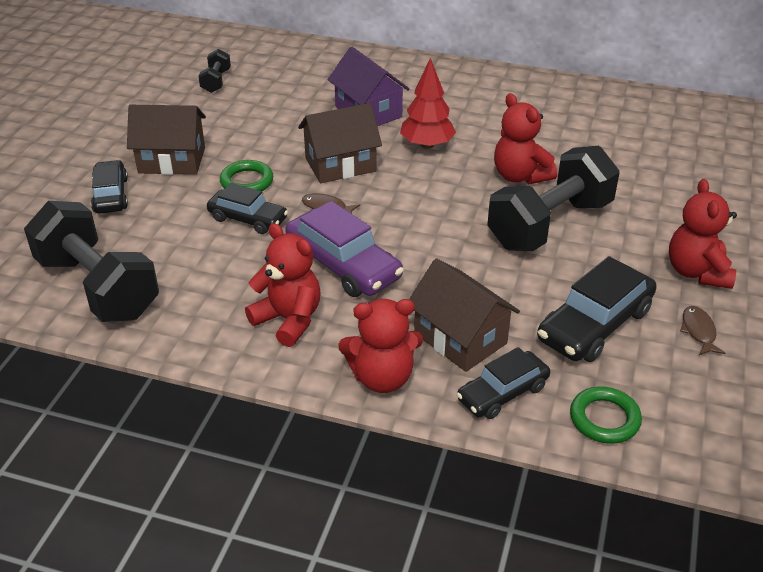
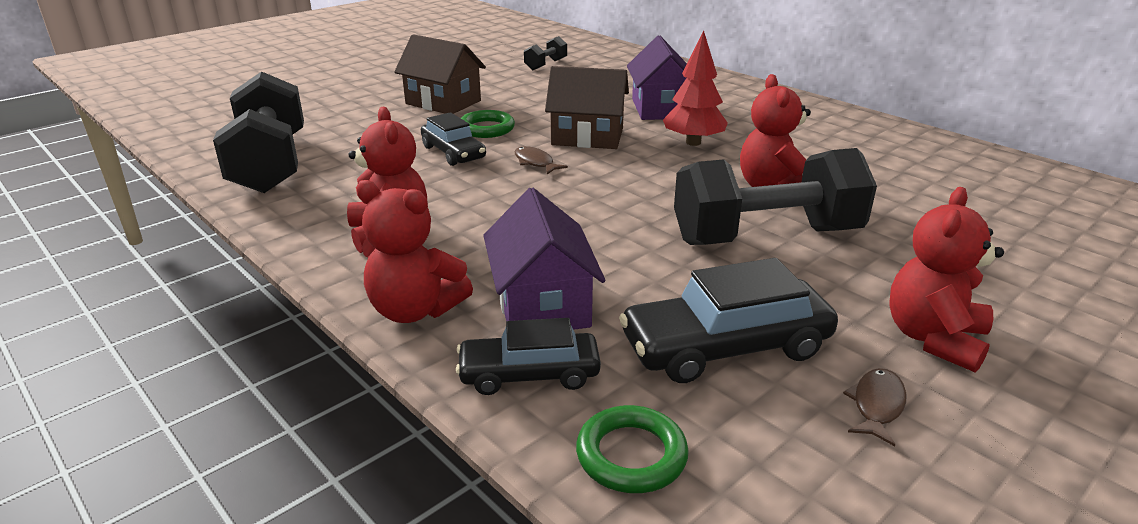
camera: 30 degrees right, 10 degrees down
black car [91,160,128,214] -> none
purple car [285,201,404,297] -> none
brown house [409,258,520,372] -> purple house [483,188,606,330]

